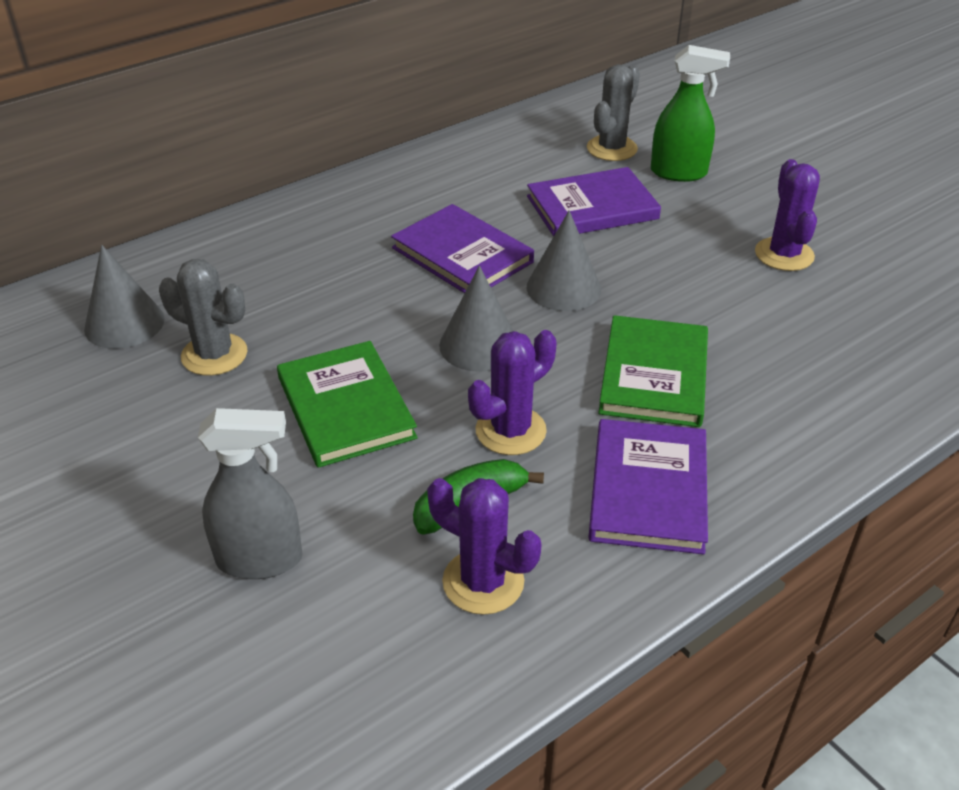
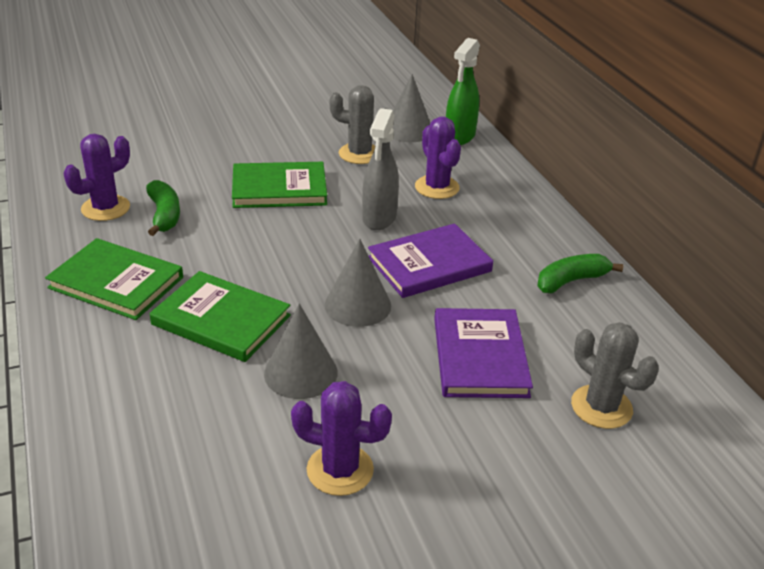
camera: 105 degrees right, 5 degrees down
grey cactus [159,259,247,376] -> grey cactus turned 60 degrees clockwise [329,85,388,164]
grey spray bottle [198,408,302,579] -> grey spray bottle moved to [362,108,399,230]
grey cone [439,266,513,372] -> grey cone moved to [264,304,338,399]
purple cactus [468,330,557,455] -> purple cactus moved to [415,116,461,199]
purple book [588,419,708,554] -> green book [45,238,183,320]
green spray bottle [651,45,730,182] -> green spray bottle moved to [446,38,480,145]
none -> green banana [537,254,623,293]

